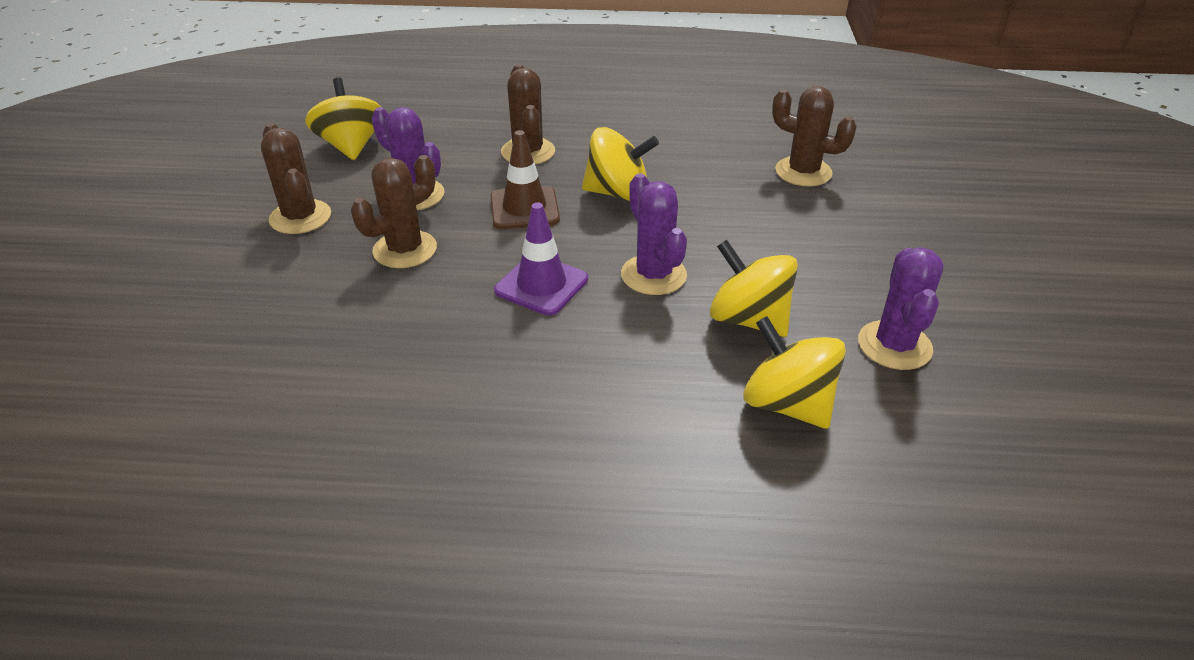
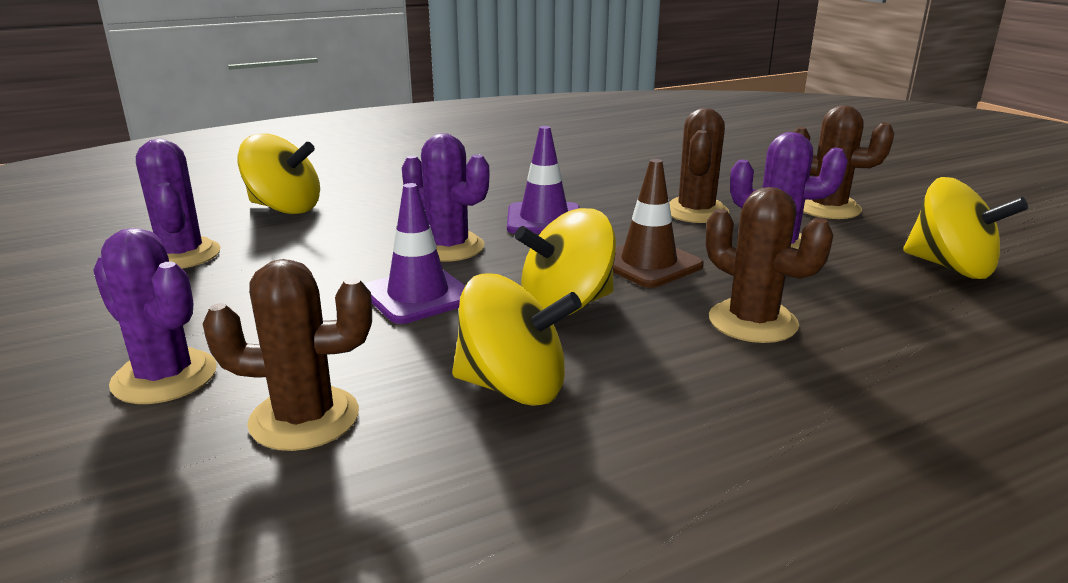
camera: 150 degrees right, 15 degrees down
yellow spinning top [710,240,798,337] -> yellow spinning top moved to [452,273,582,406]
none -> purple cactus [93,228,217,404]
none -> purple traffic cone [364,183,465,324]

